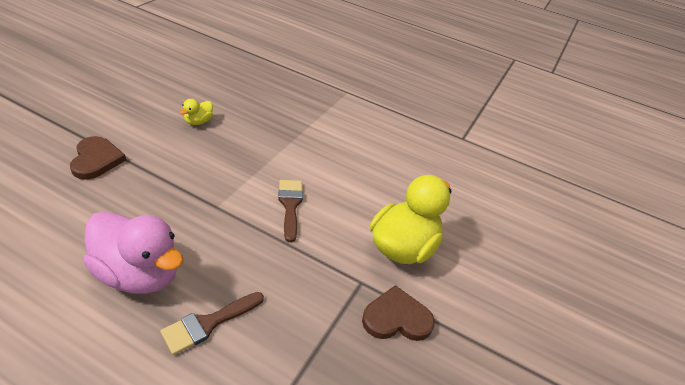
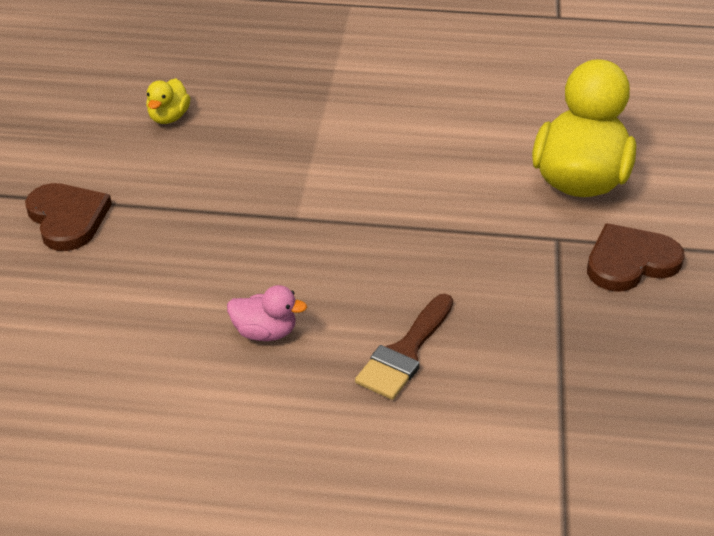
camera: 15 degrees left, 0 degrees up
pink duck [83,211,184,294] -> pink duck [227,285,307,341], size x0.45
brown brush [278,180,303,242] -> none

